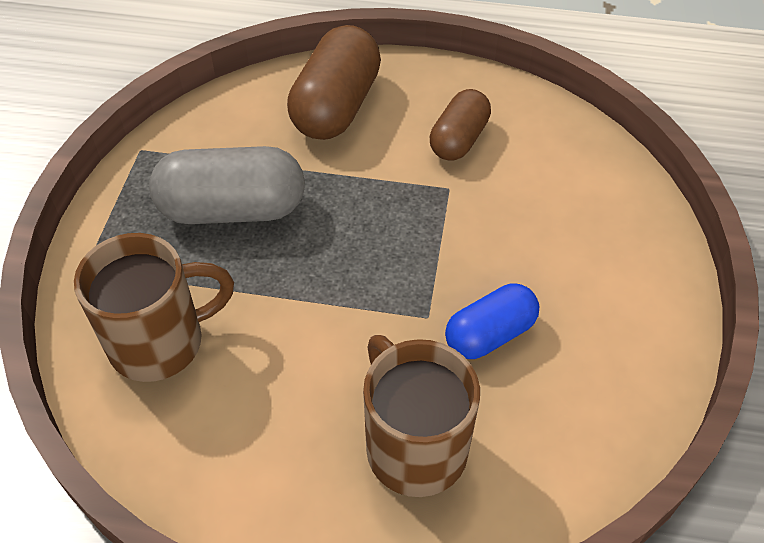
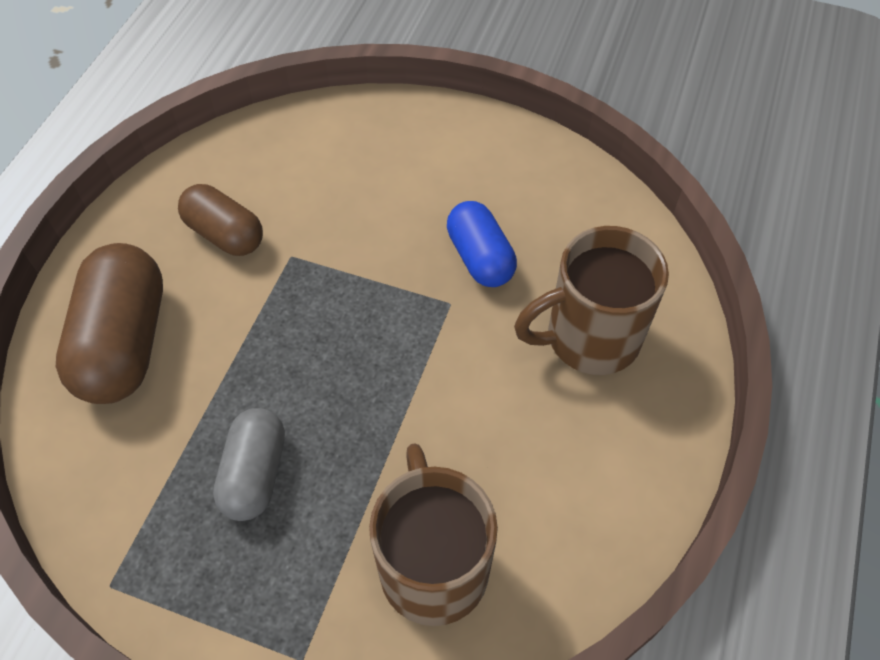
camera: 80 degrees left, 5 degrees up
grey capsule [149,146,305,224] -> grey capsule [213,408,285,521], size x0.62
brown capsule [287,25,381,140] -> brown capsule turned 60 degrees clockwise [56,243,163,404]

